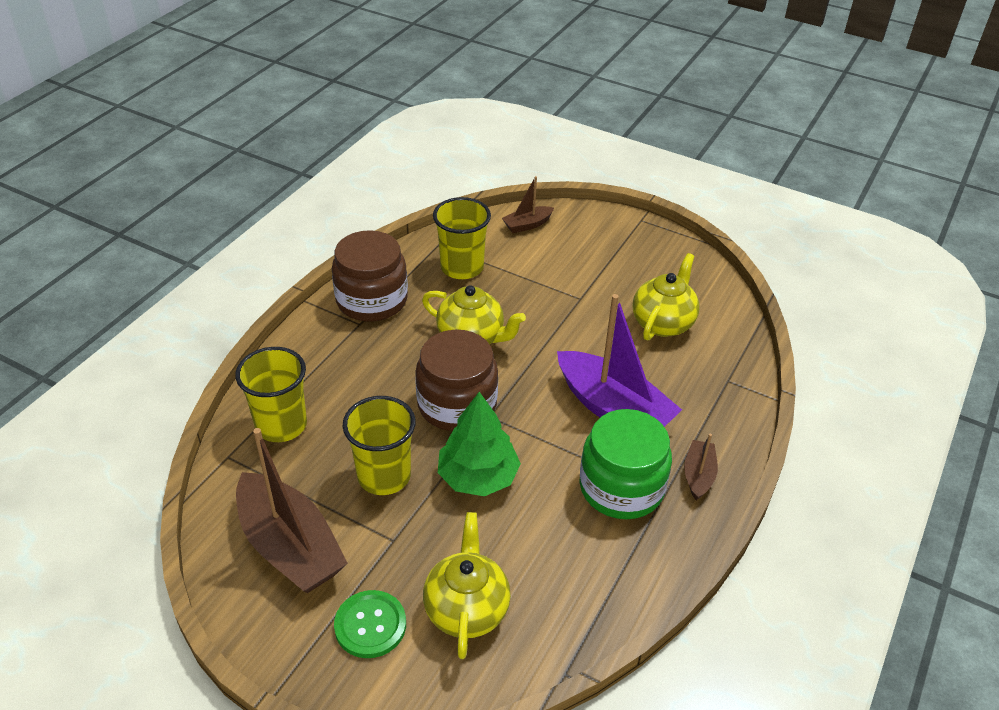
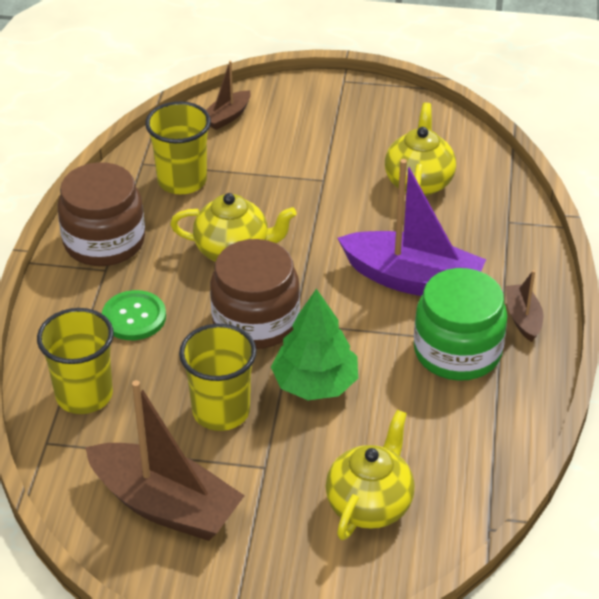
camera: 20 degrees left, 0 degrees up
green button [334,590,406,658] -> green button moved to [102,290,166,340]
yellow teapot [423,512,511,659] -> yellow teapot turned 45 degrees clockwise [325,410,415,540]

